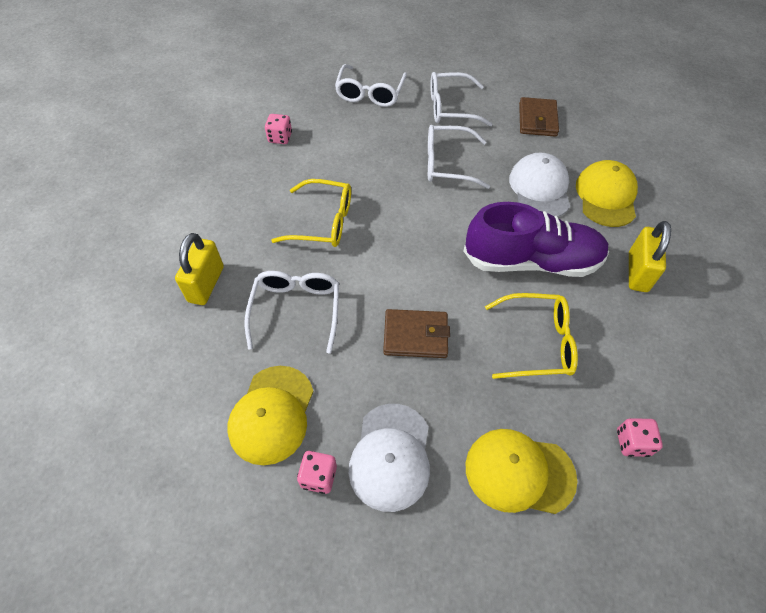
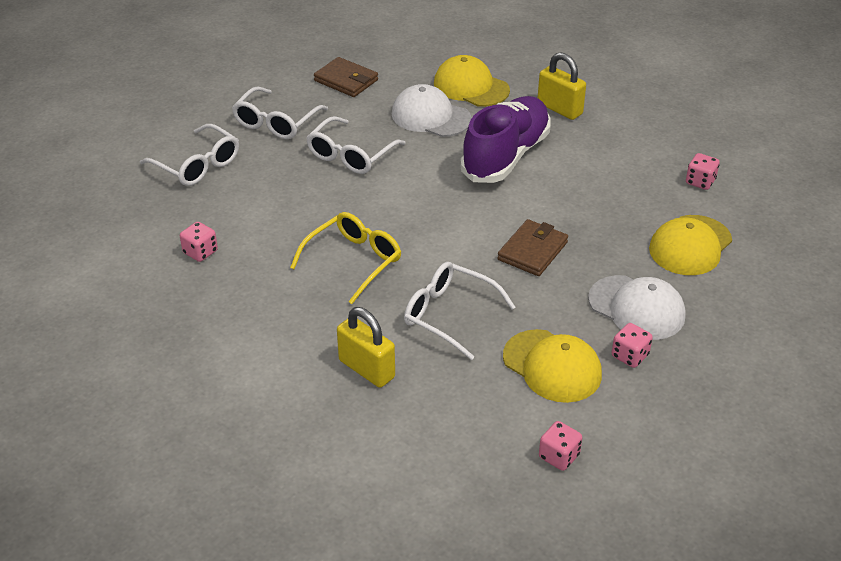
camera: 60 degrees left, 15 degrees down
yellow glasses [485,293,578,379] -> none
none -> pink dice [539,421,582,471]

